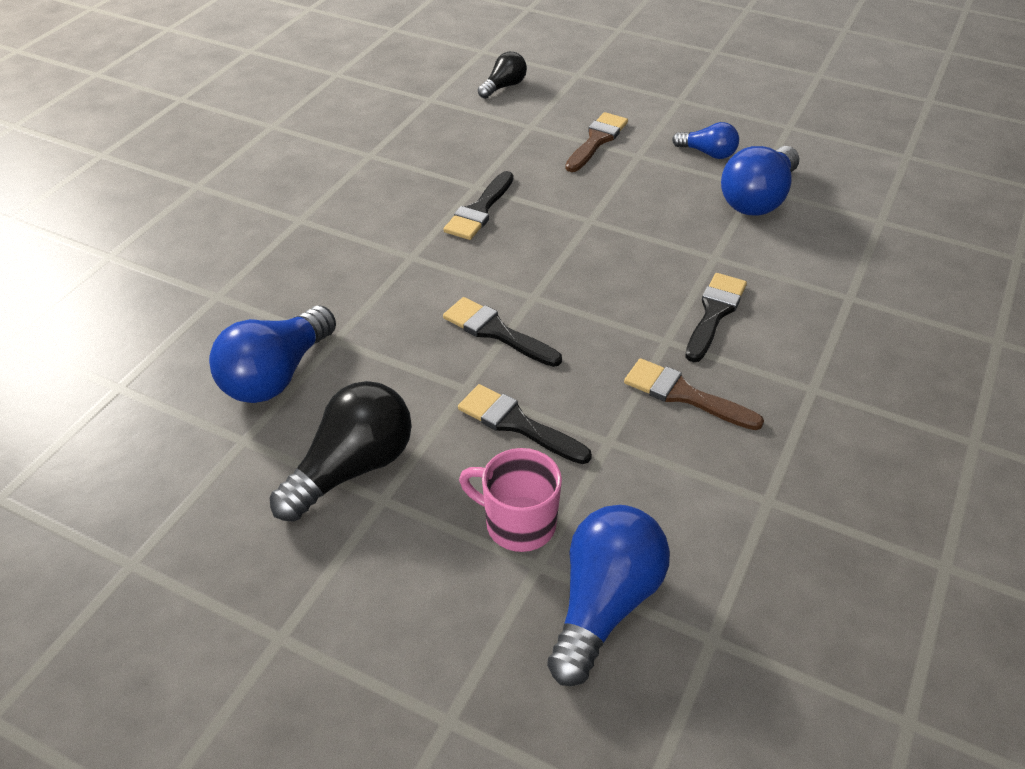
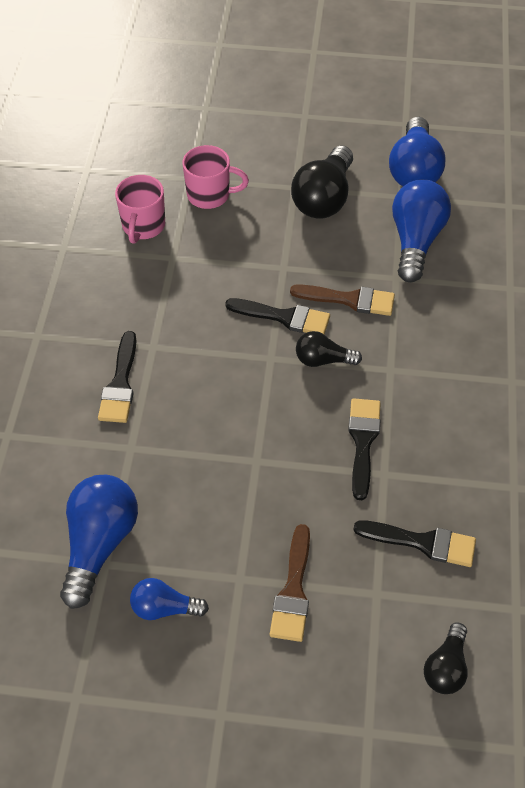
camera: 160 degrees right, 10 degrees up
black brush [458,384,592,464] -> black brush moved to [353,520,476,567]
blue light bulb [547,505,670,686] -> blue light bulb moved to [389,117,446,186]
brown brush [624,358,764,430] -> brown brush moved to [290,284,395,316]
none -> pink mug [115,175,165,244]
none -> black light bulb [296,331,362,367]

